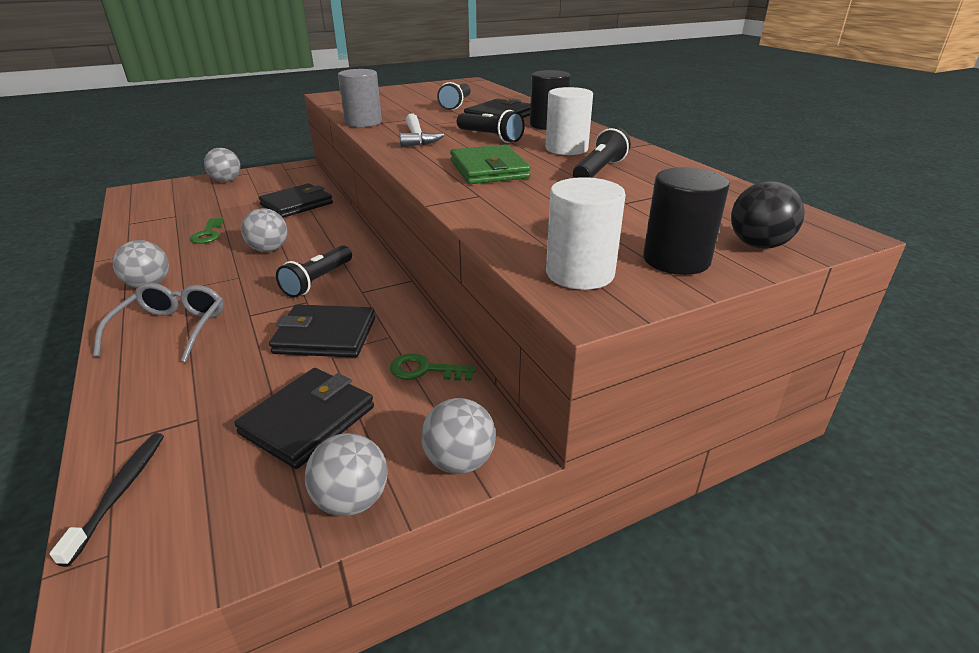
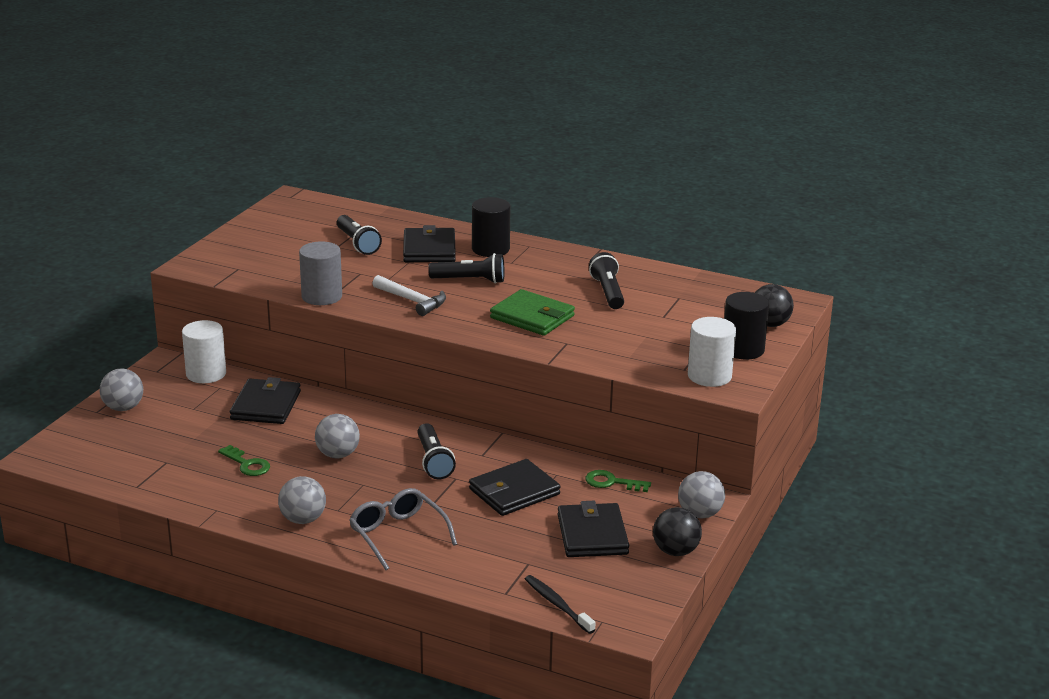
camera: 40 degrees left, 5 degrees down
grey ball [305,433,388,516] -> black ball [653,507,702,556]
green key [390,354,476,381] -> green key turned 45 degrees clockwise [585,470,651,492]
white cylinder [546,87,593,155] -> white cylinder moved to [182,320,226,383]

